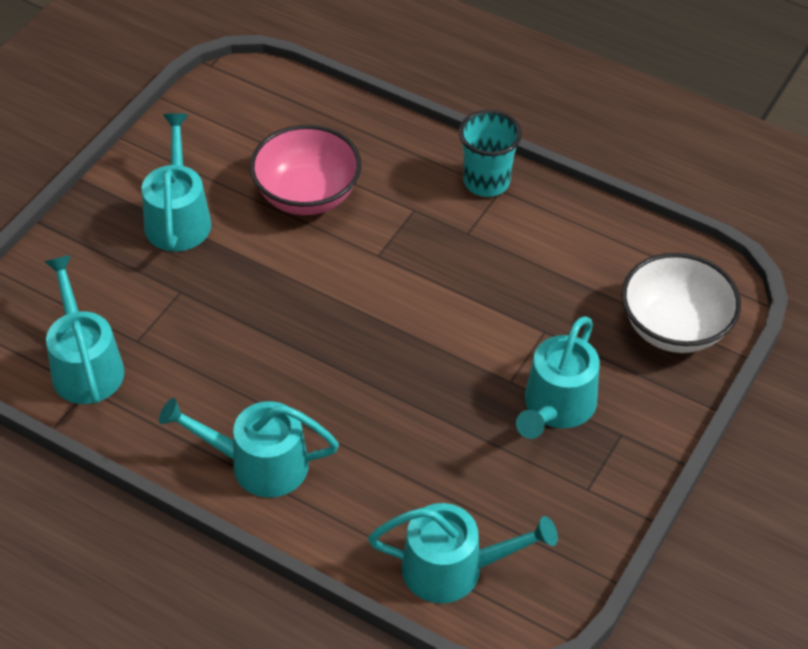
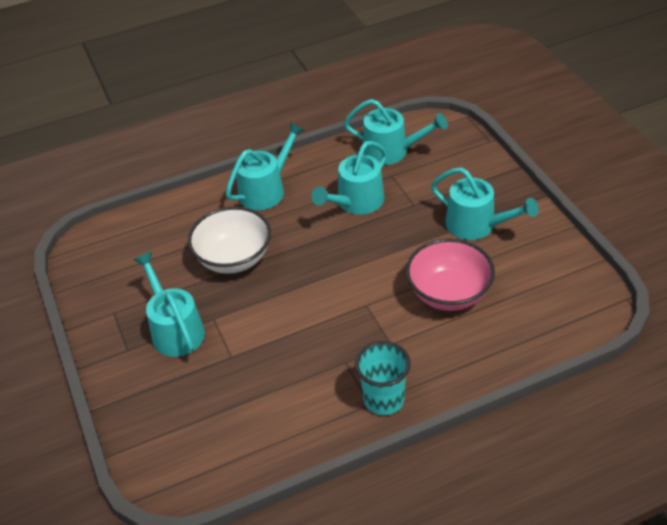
camera: 130 degrees right, 5 degrees down
turquoise watering can [368,503,558,603] -> turquoise watering can moved to [312,141,387,215]
white bowl [622,253,741,353] -> white bowl moved to [188,207,271,274]

